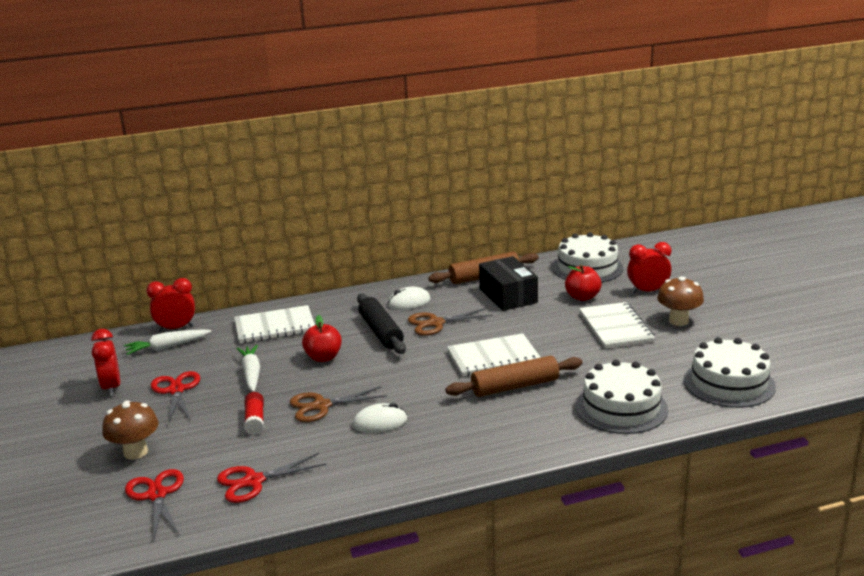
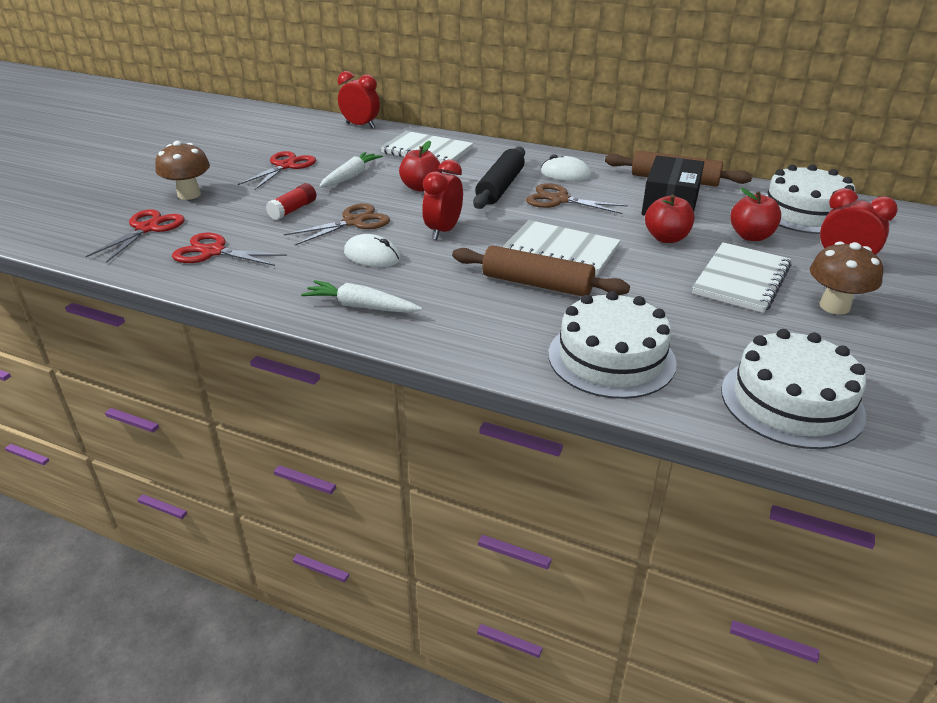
camera: 40 degrees right, 10 degrees up
red clock [91,329,120,397] -> red clock moved to [422,159,463,240]
white carrot [124,329,212,355] -> white carrot moved to [301,280,422,313]
brown scissors [290,386,387,422] -> brown scissors turned 120 degrees clockwise [284,203,390,245]
none -> red apple [645,195,694,243]

